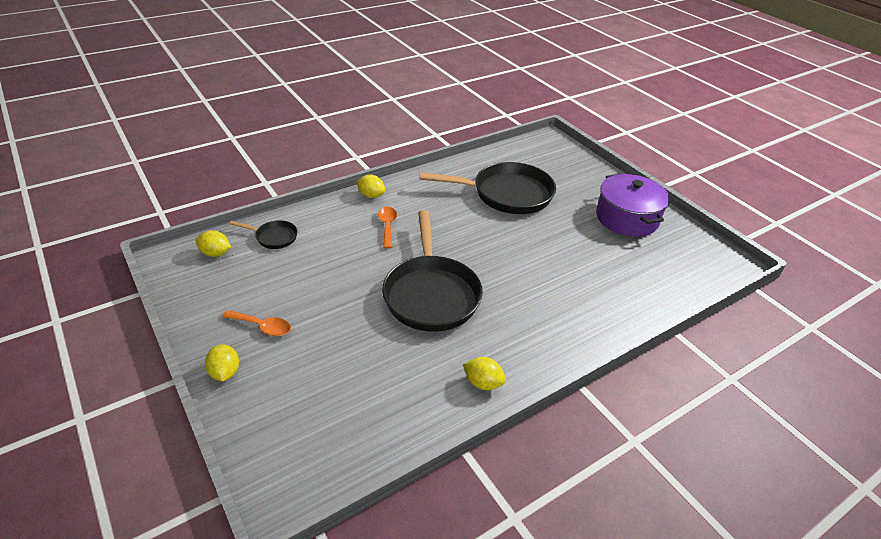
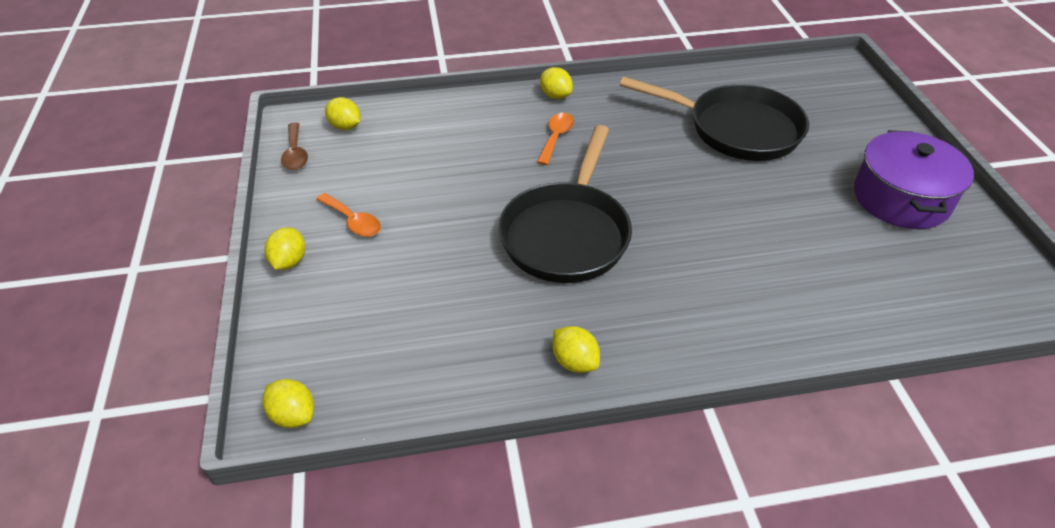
camera: 25 degrees right, 5 degrees up
black pan [230,220,298,249] -> none
none -> yellow lemon [262,379,314,428]
none -> brown spoon [281,122,308,170]

